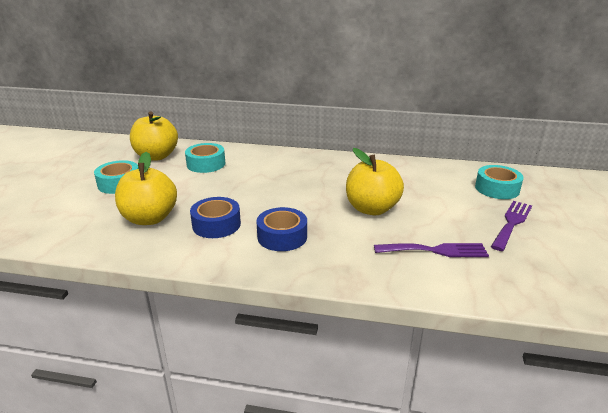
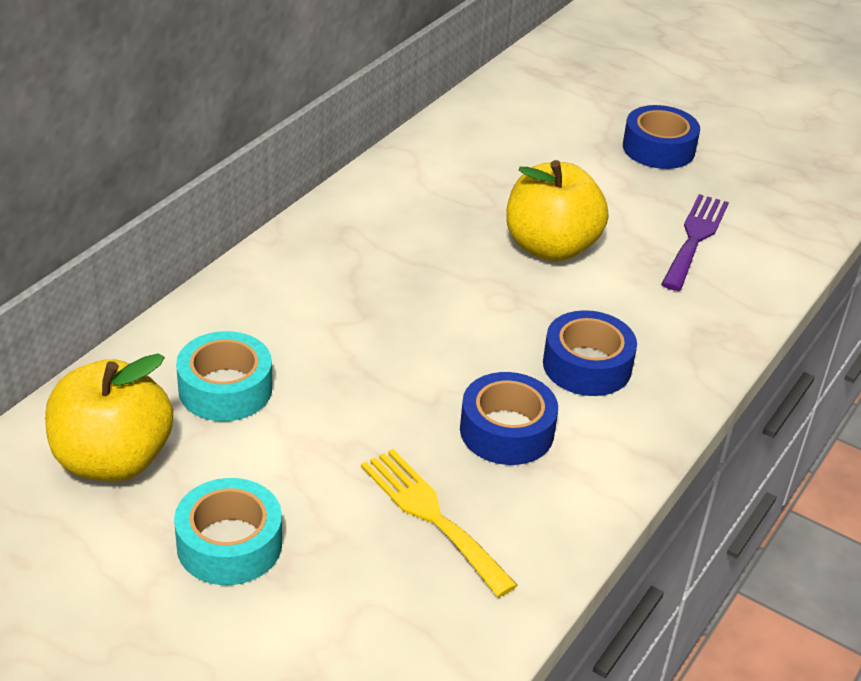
camera: 70 degrees left, 10 degrees up
yellow apple [115,152,177,225] -> yellow fork [361,449,518,597]
turquoise tape [475,165,524,199] -> none
purple fork [491,201,532,251] -> blue tape [623,105,700,169]

